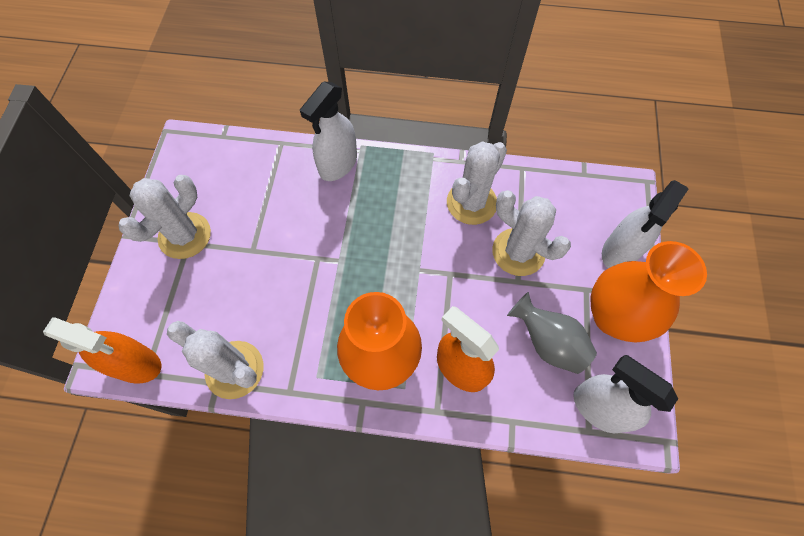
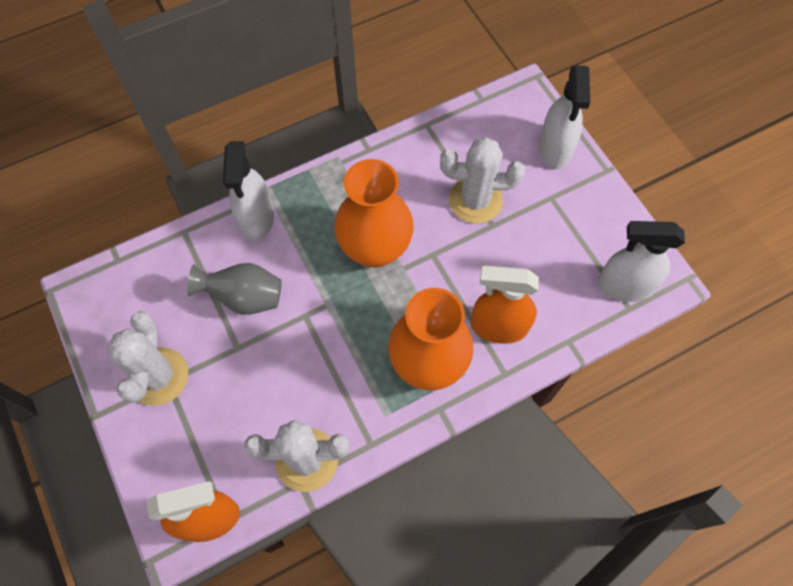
camera: 35 degrees left, 0 degrees up
white cactus [447,141,507,225] -> none
grey vase [507,292,597,374] -> grey vase moved to [187,263,282,315]
orange vase [590,241,707,343] -> orange vase moved to [334,159,414,268]

